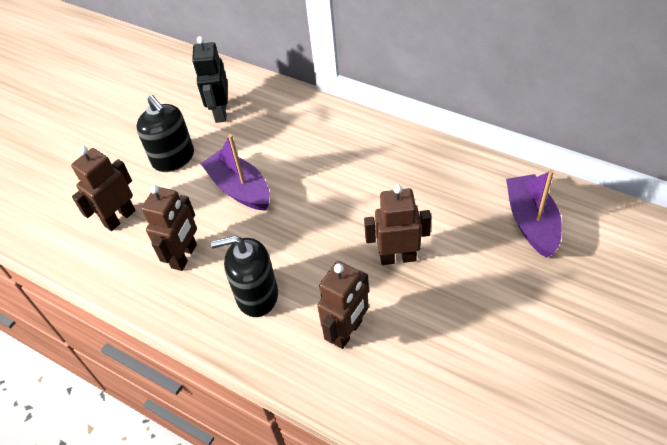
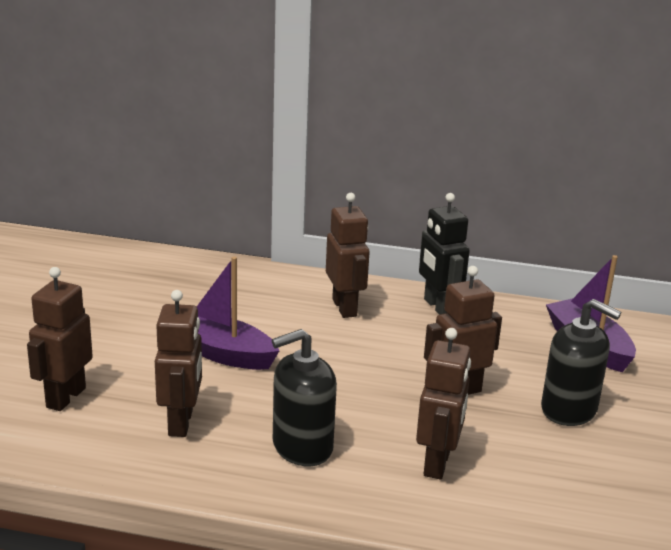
camera: 25 degrees left, 25 degrees down
black soap dispenser [136,95,194,172] -> black soap dispenser moved to [541,299,621,426]
black robot [192,36,228,123] -> black robot moved to [419,193,470,315]
none -> brown robot [326,193,370,318]

